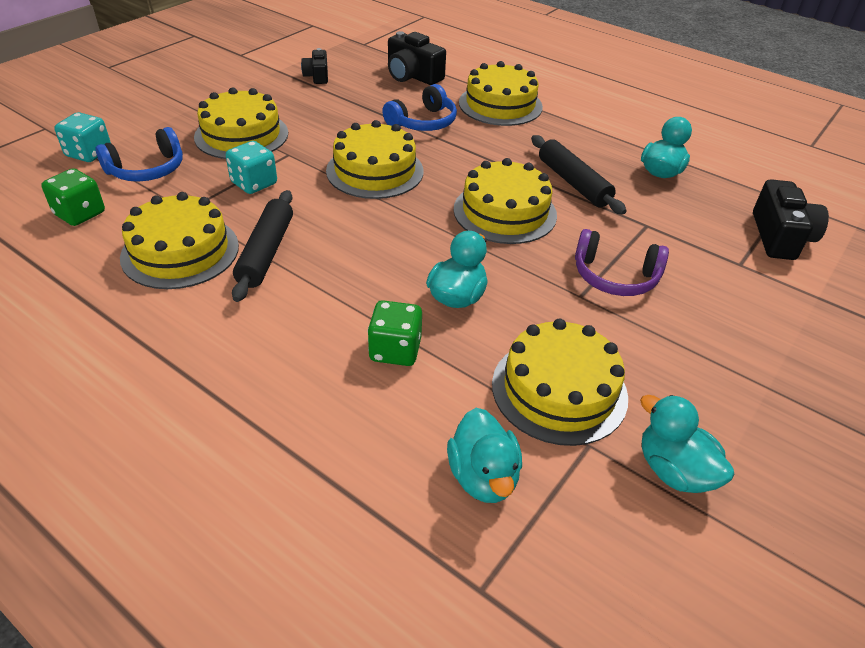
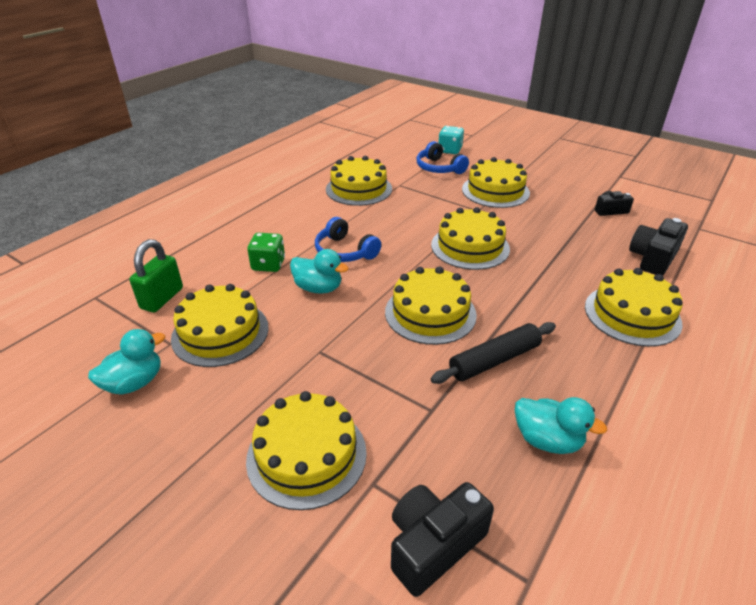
camera: 90 degrees right, 5 degrees down
green dice [41,168,105,226] -> none
turquoise dice [225,141,277,194] -> none
black rolling pin [232,190,293,302] -> none
blue headphones [382,84,457,131] -> blue headphones moved to [315,217,381,262]
turquoise duck [447,408,522,503] -> green padlock [129,239,183,312]
purple headphones [575,229,669,296] -> none
black camera [753,179,829,260] -> black camera turned 135 degrees clockwise [391,482,494,597]
none -> yellow cake [246,391,367,510]

